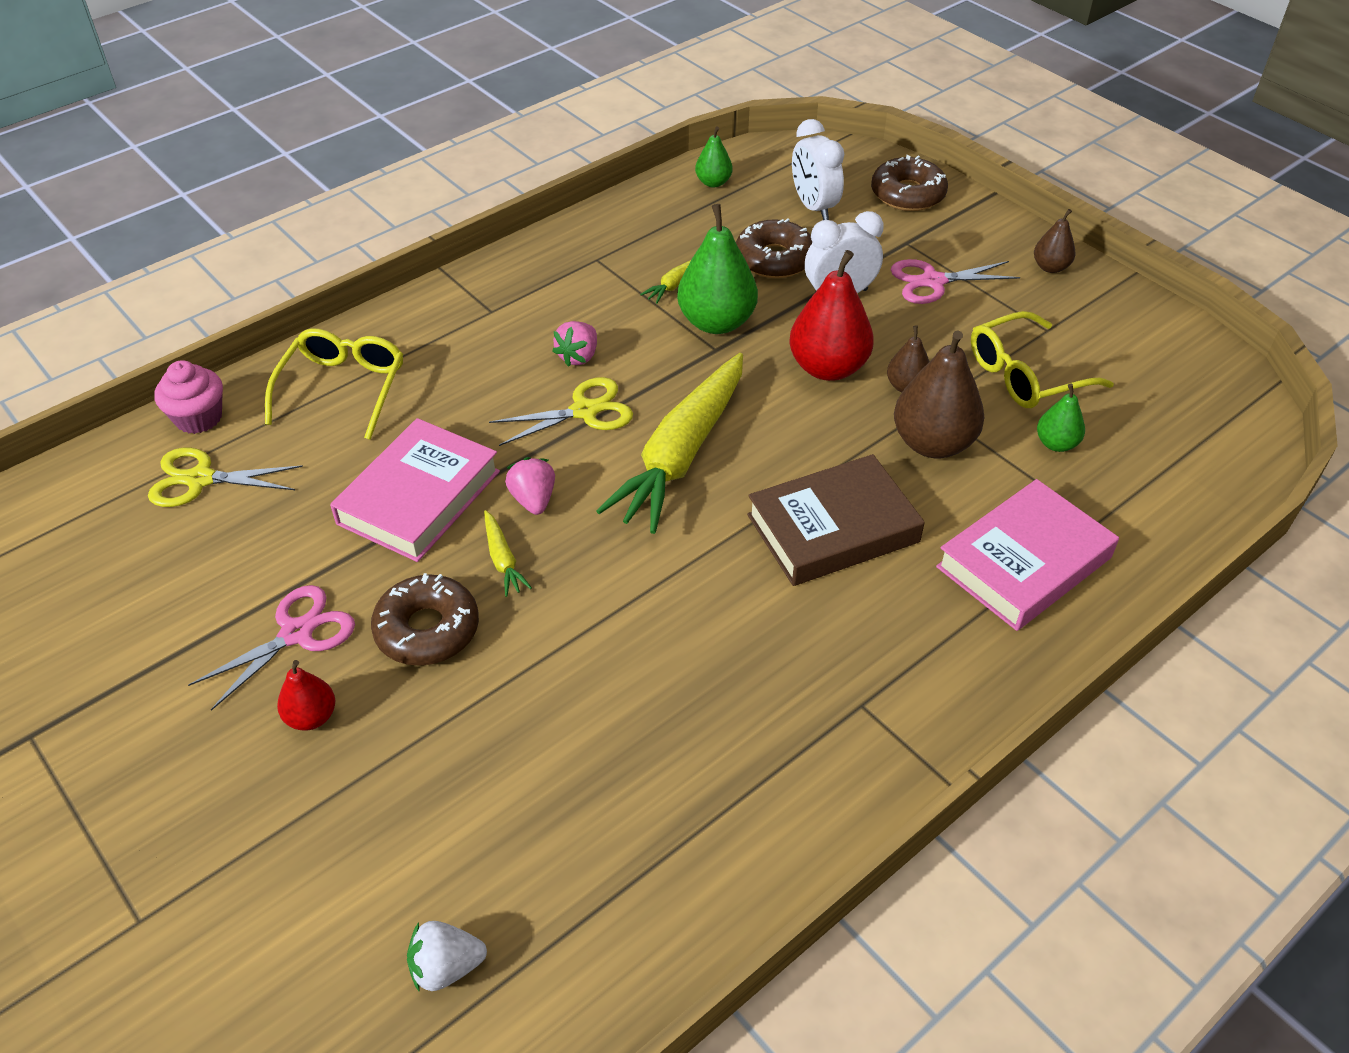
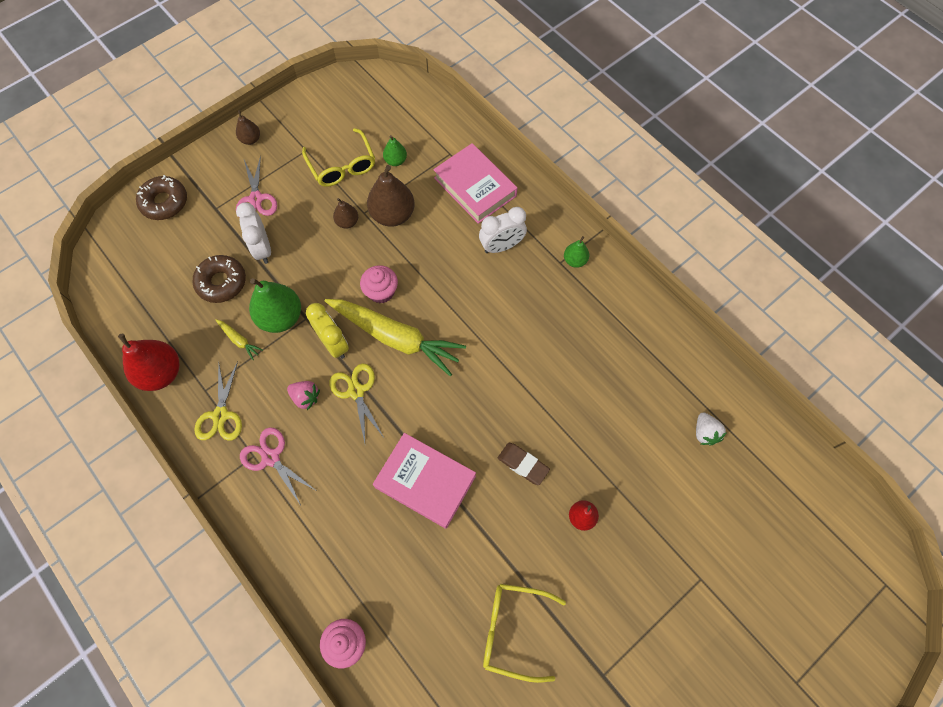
camera: 90 degrees left, 20 degrees up
yellow scissors [148,448,303,507] -> yellow scissors moved to [194,361,242,441]
pink scissors [188,585,355,711] -> pink scissors moved to [240,427,317,505]
yellow glasses [265,329,403,440] -> yellow glasses moved to [483,584,566,683]
brown donut [371,573,479,666] -> brown eraser [498,443,550,485]
yellow carrot [484,510,532,597] -> none
pink strawberry [505,457,555,515] -> none
green pear [695,126,733,187] -> green pear moved to [564,236,589,268]
brown book [747,454,925,586] -> none
red pear [789,250,874,381] -> red pear moved to [118,333,180,391]
white clock [792,119,845,220] -> white clock moved to [479,207,527,253]
none -> yellow clock [306,303,349,359]
none -> pink cupcake [360,265,398,303]

